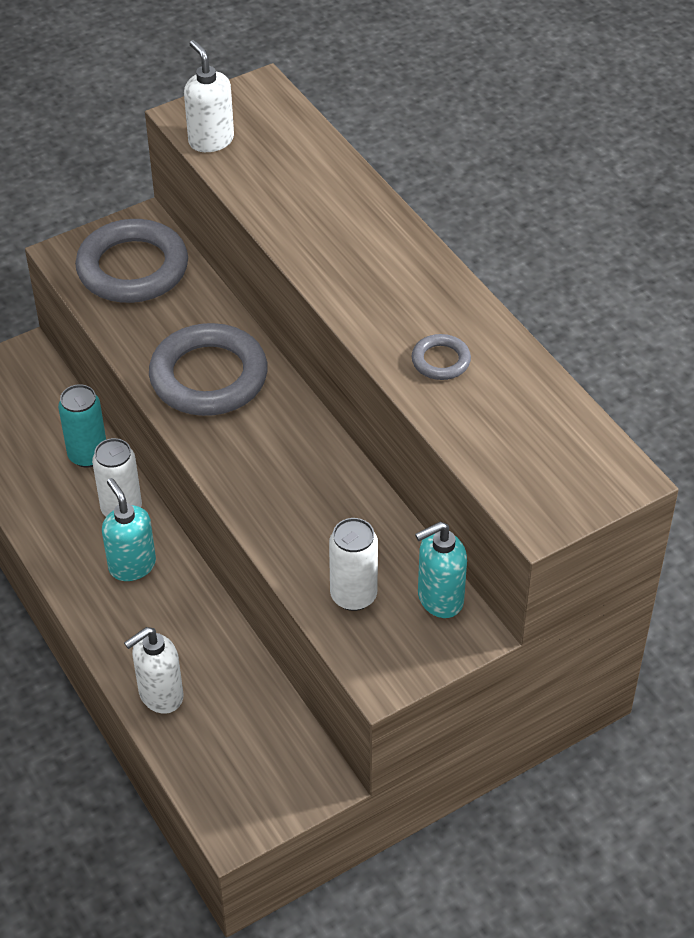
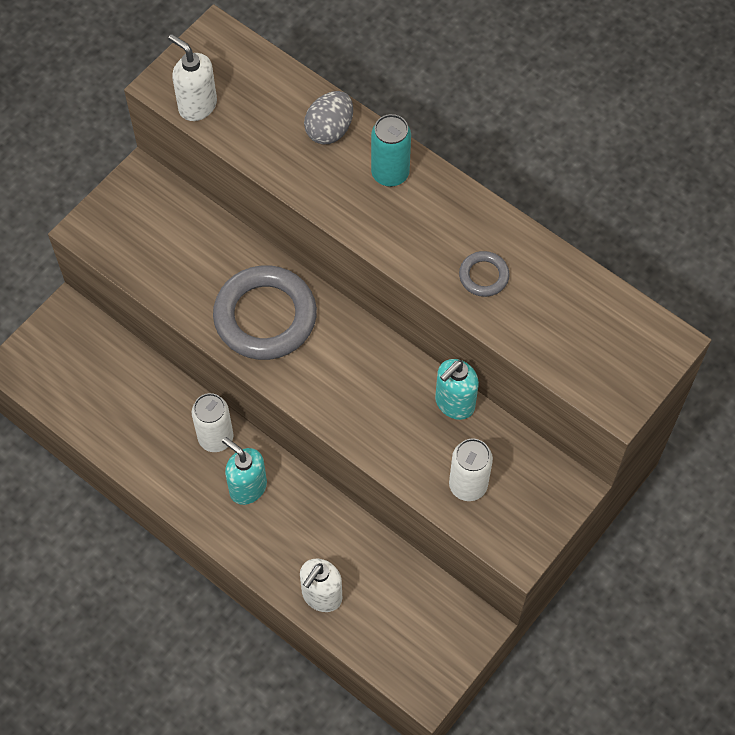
camera: 20 degrees left, 15 degrees up
turquoise can [58,384,106,468] -> turquoise can moved to [371,114,411,187]
grey ring [75,219,188,303] -> none
turquoise soap dispenser [415,522,467,618] -> turquoise soap dispenser moved to [435,359,479,420]
none -> grey egg [304,91,353,144]

